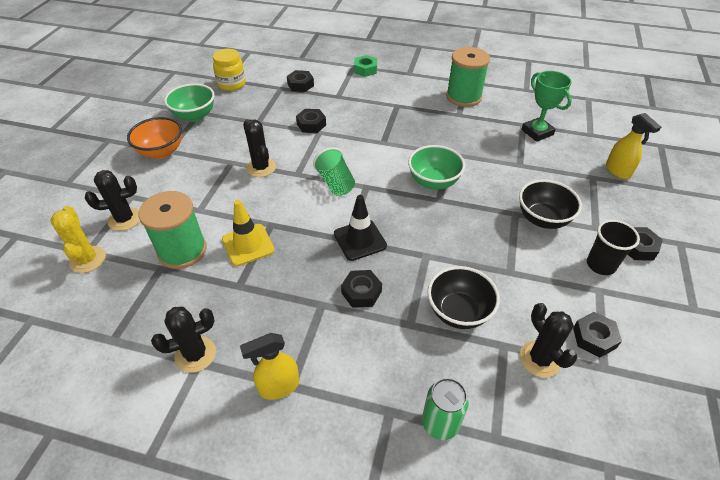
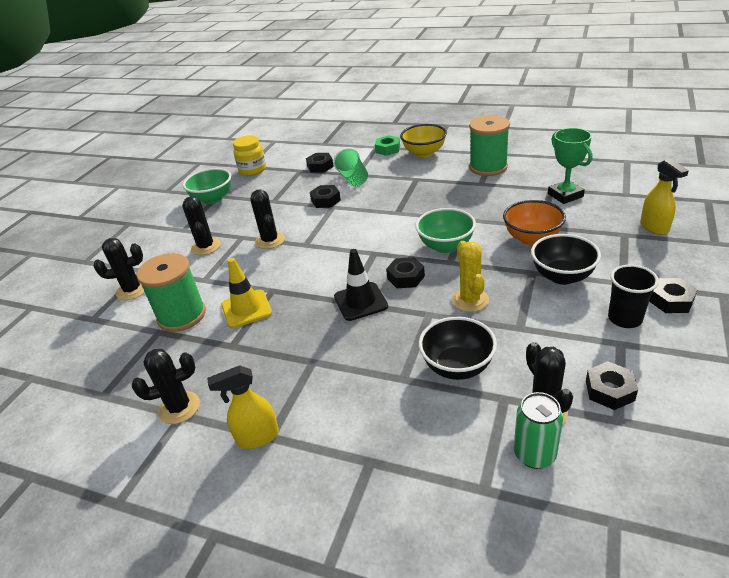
camera: 10 degrees right, 10 degrees down
yellow cactus [50,206,106,273] -> yellow cactus moved to [452,241,489,312]
orange bowl [127,117,182,159] -> orange bowl moved to [503,200,566,245]
green cup [313,147,355,196] -> green cup moved to [333,148,368,187]
black nut [341,270,382,308] -> black nut moved to [386,257,425,288]
green can [422,378,469,440] -> green can moved to [514,392,563,469]
none -> black cactus [182,196,221,255]
none -> yellow bowl [400,124,447,158]

